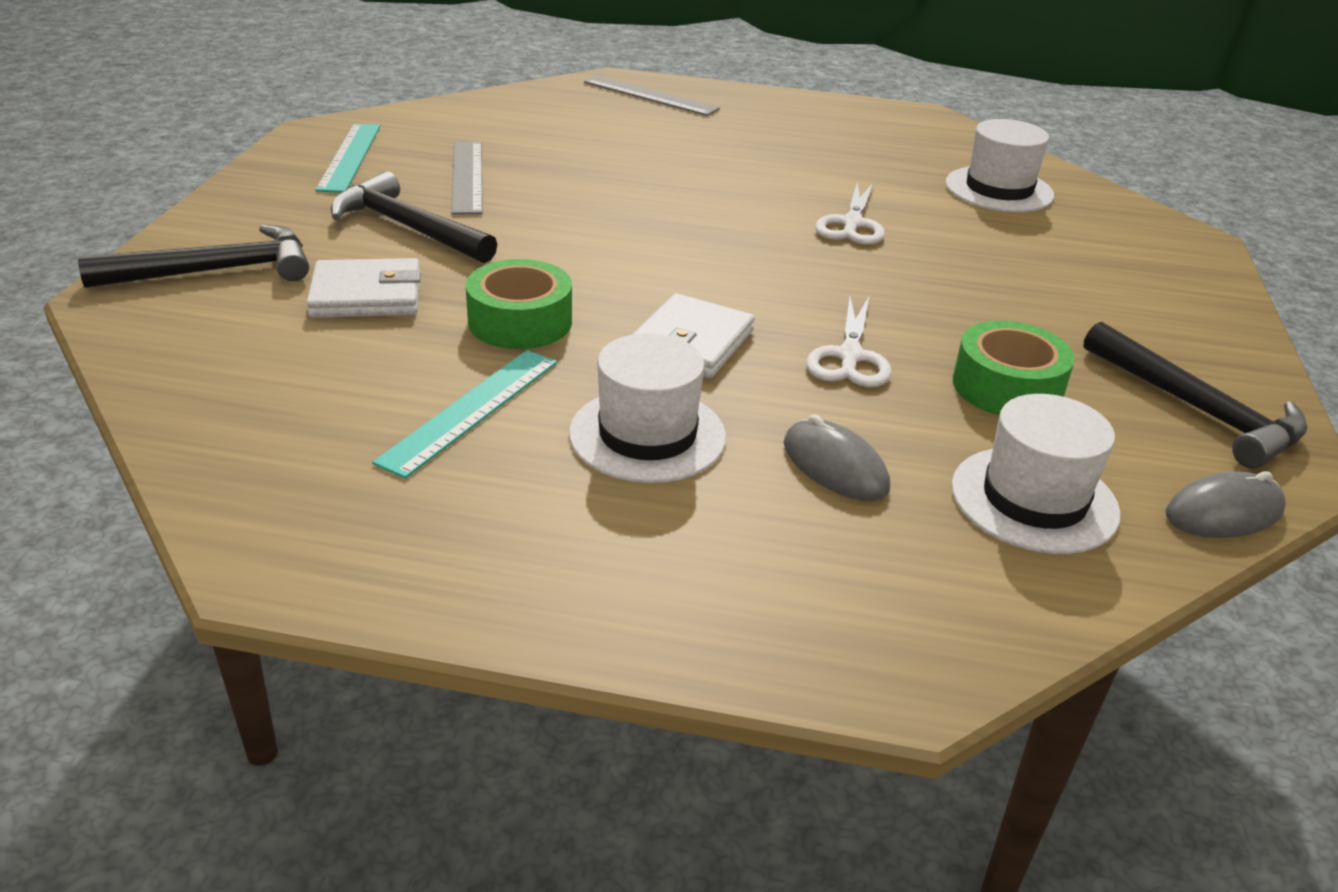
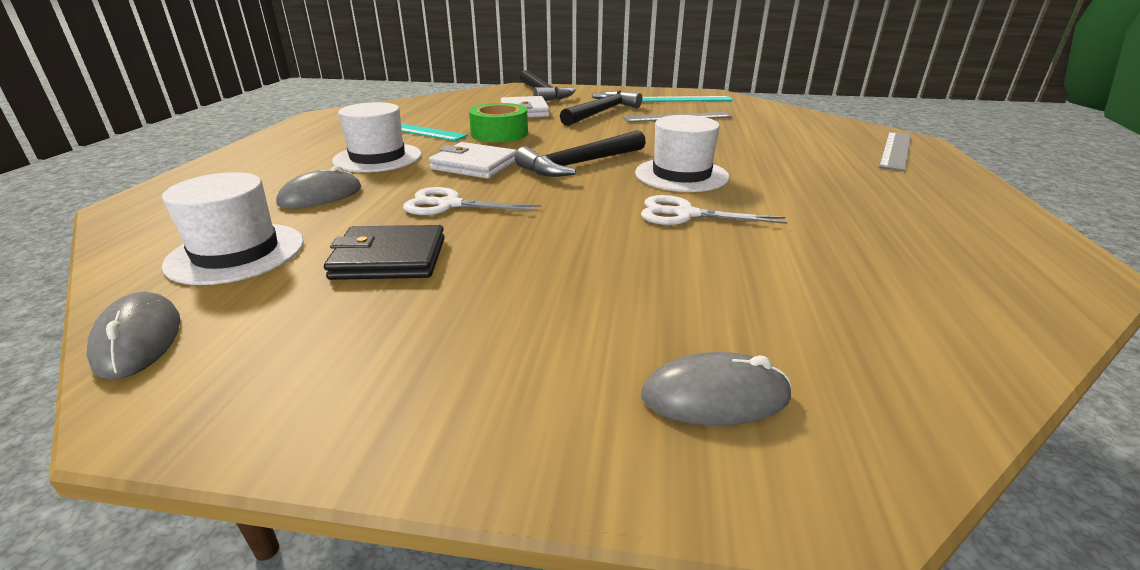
camera: 90 degrees right, 5 degrees down
white hat [945,119,1054,212] -> white hat moved to [635,115,729,192]
green tape [953,321,1075,415] -> black wallet [324,225,445,280]
black hammer [1083,322,1307,469] -> black hammer moved to [515,130,646,177]
none -> grey mouse [641,352,791,425]

